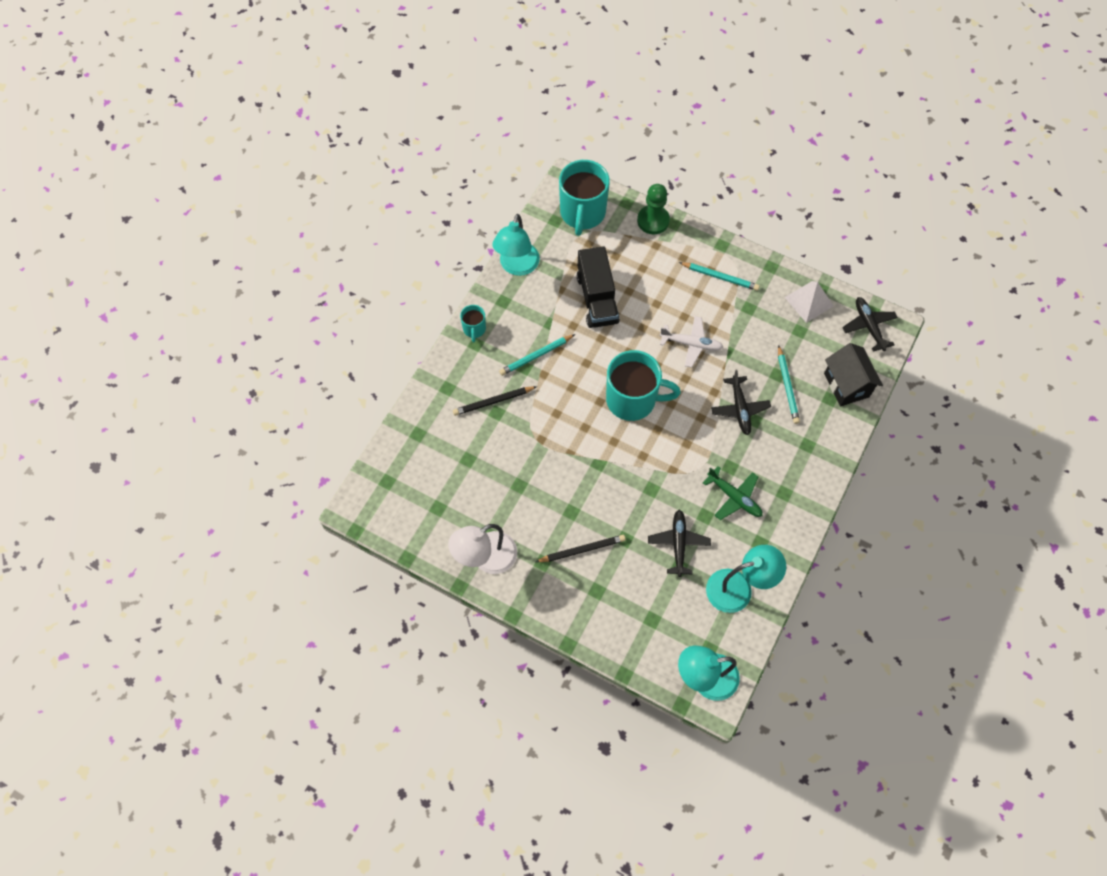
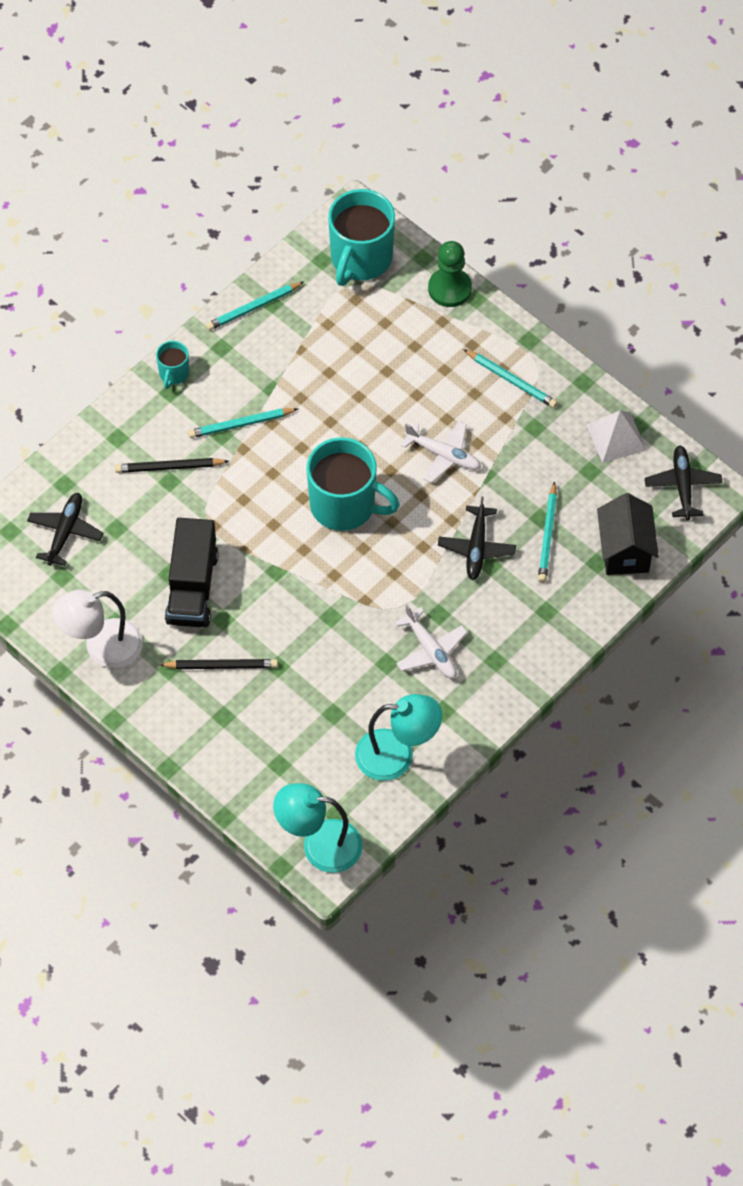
camera: 15 degrees right, 5 degrees down
turquoise lamp [492,214,540,276] -> turquoise pencil [206,281,304,331]
black truck [577,246,620,328] -> black truck moved to [165,518,218,627]
black plane [648,510,711,577] -> black plane moved to [27,493,103,566]
green plane [703,466,763,520] -> white plane [395,604,468,679]

